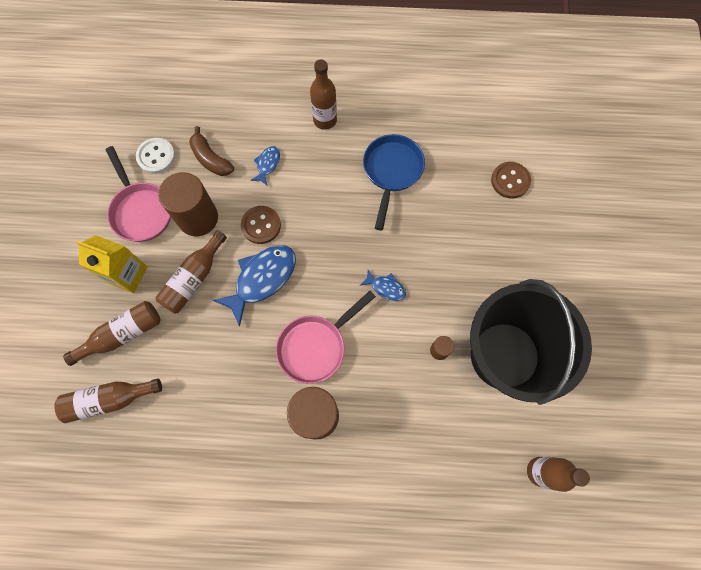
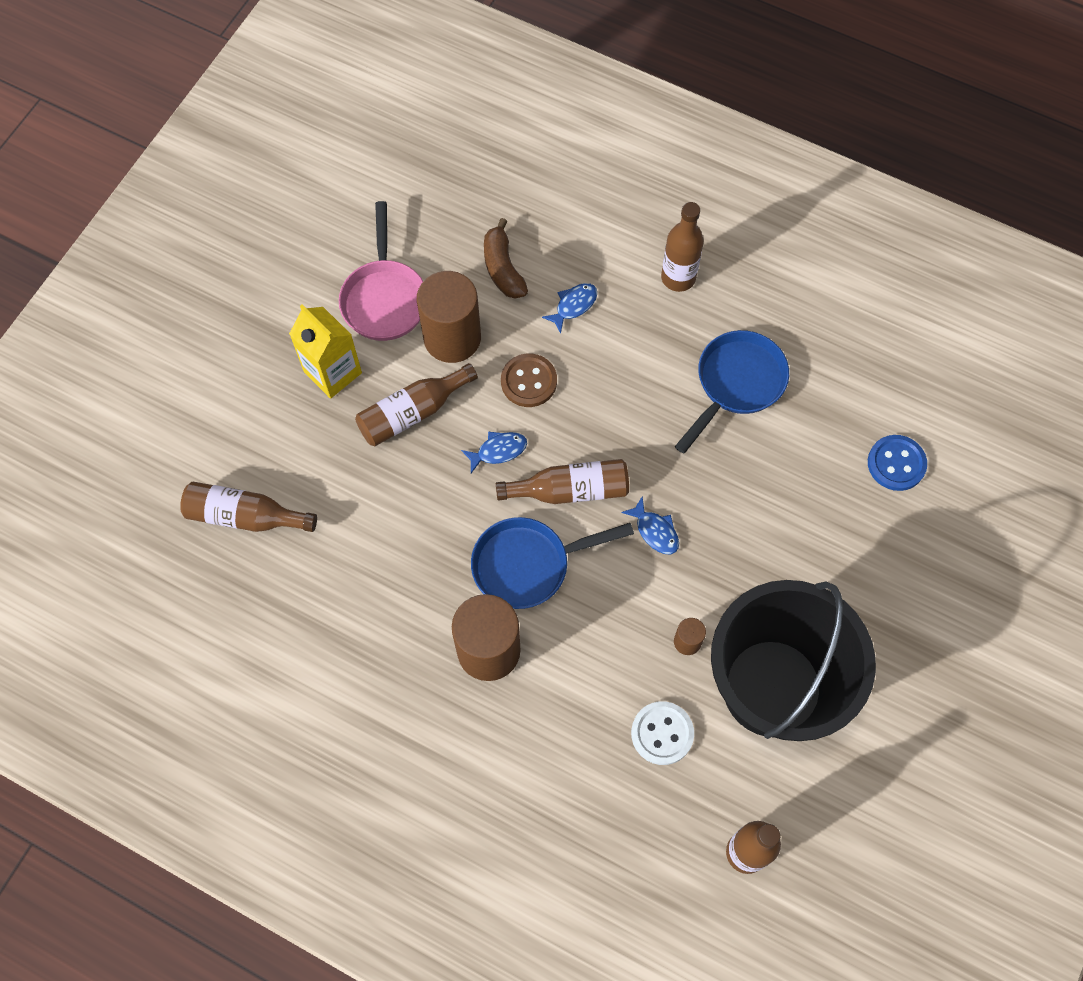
camera: 25 degrees right, 5 degrees down
brown bottle [63,301,160,366] -> brown bottle moved to [496,459,629,504]
white button [136,138,175,174] -> white button moved to [631,701,694,765]
blue fish [213,245,296,327] -> blue fish [461,432,527,473], size x0.50
pink pan [276,291,376,384] -> blue pan [471,517,634,609]
brown button [491,162,531,199] -> blue button [868,435,927,491]

